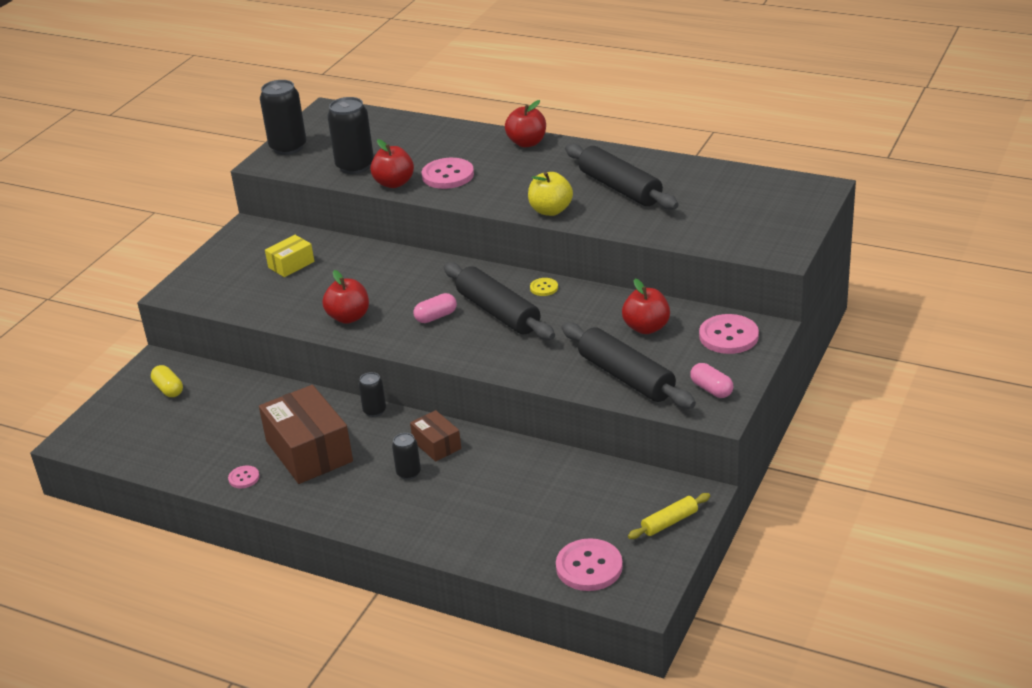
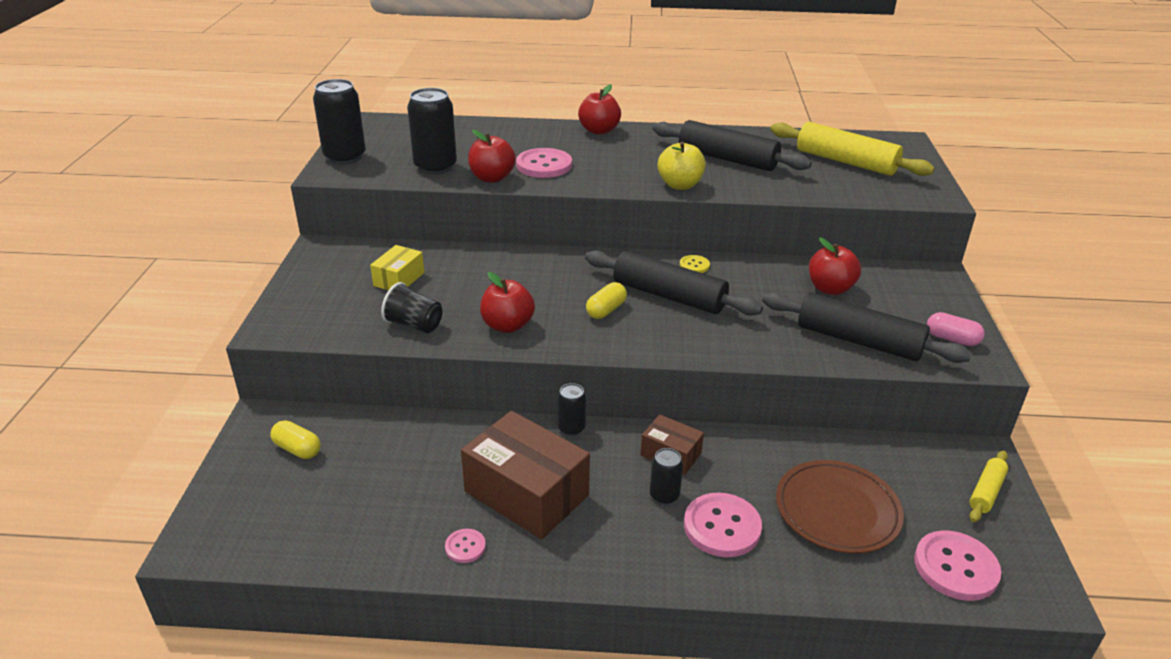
camera: 25 degrees left, 0 degrees up
pink capsule [413,293,457,323] -> yellow capsule [586,282,627,319]
pink button [699,314,759,354] -> pink button moved to [684,493,762,557]
none -> black cup [381,282,443,333]
none -> yellow rolling pin [770,122,934,176]
none -> brown plate [776,460,904,554]

